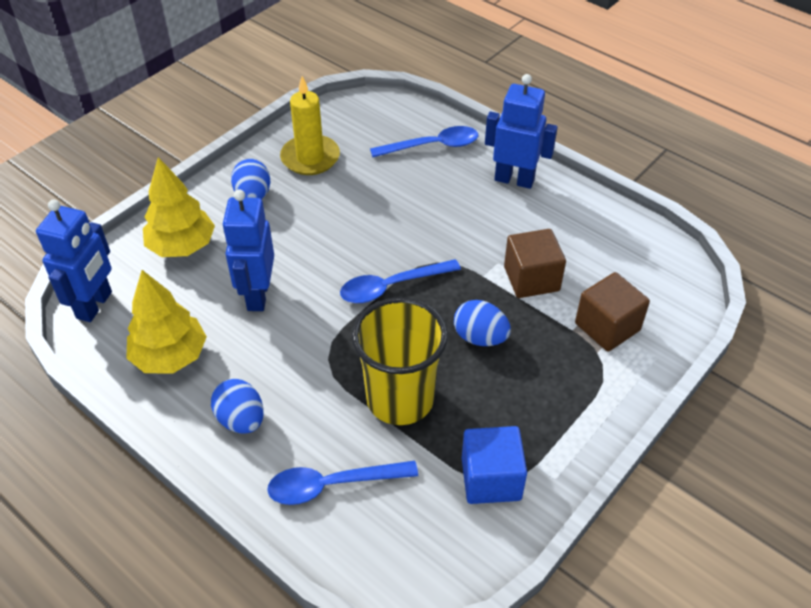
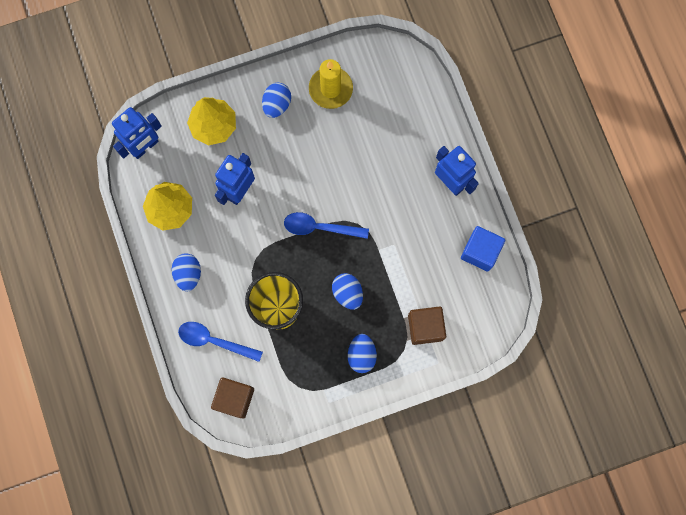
camera: 30 degrees right, 30 degrees up
blue spoon [370,126,478,157] -> none
blue cube [462,426,527,504] -> blue cube moved to [461,226,505,272]
brown cube [504,229,566,298] -> brown cube moved to [211,377,254,418]
none -> blue egg [348,334,377,373]

